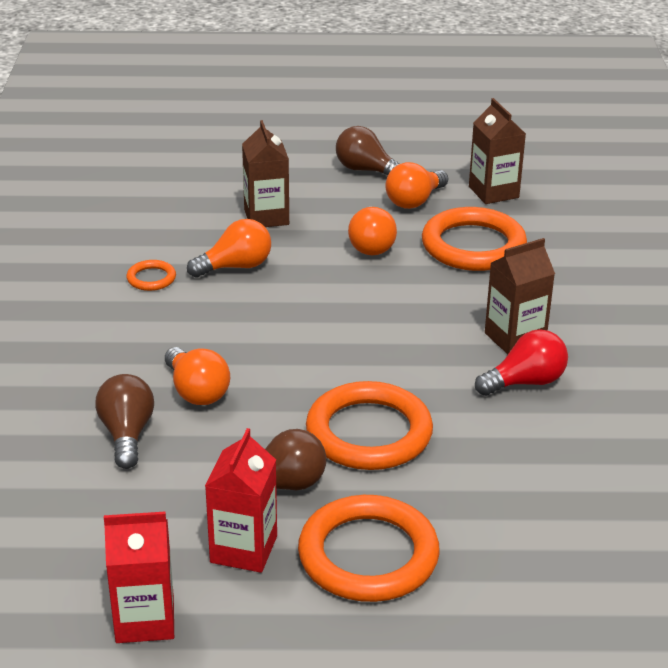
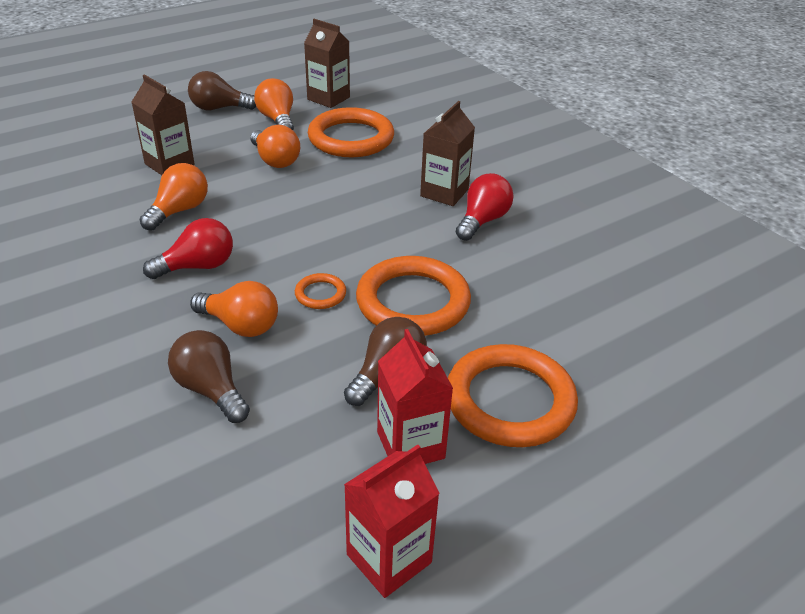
camera: 35 degrees left, 5 degrees up
orange ring [126,260,176,291] -> orange ring moved to [295,273,346,309]
orange light bulb [385,162,448,209] -> orange light bulb turned 150 degrees clockwise [254,78,294,130]
none -> red light bulb [143,218,233,279]

